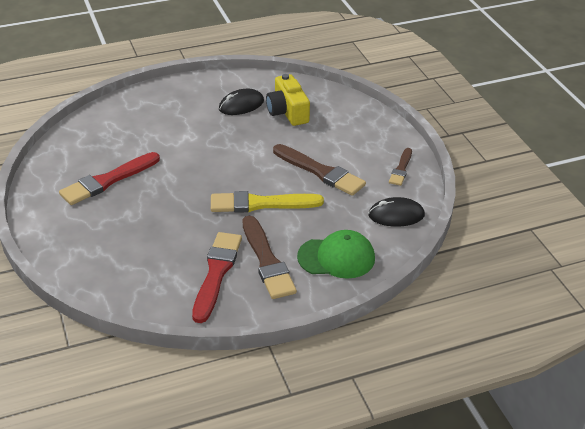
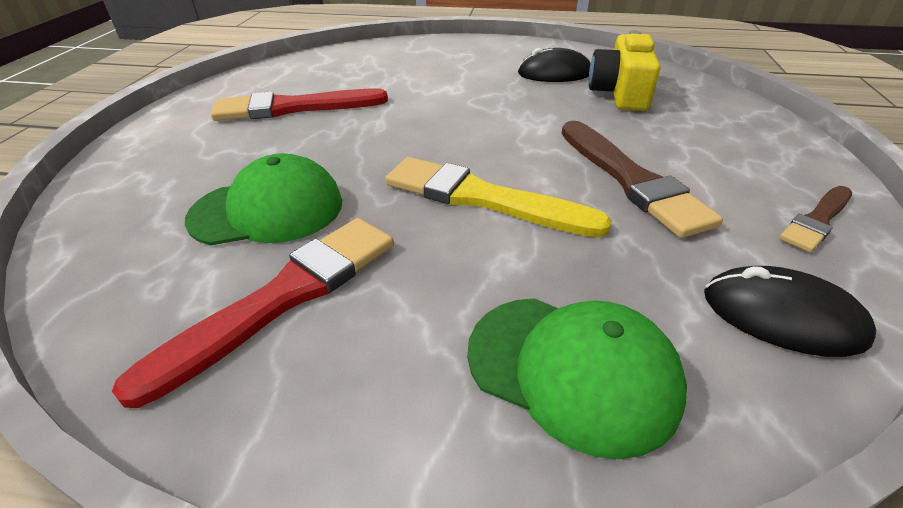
camera: 30 degrees right, 0 degrees up
brown brush [242,216,297,299] -> none
none -> green cap [185,153,342,245]

